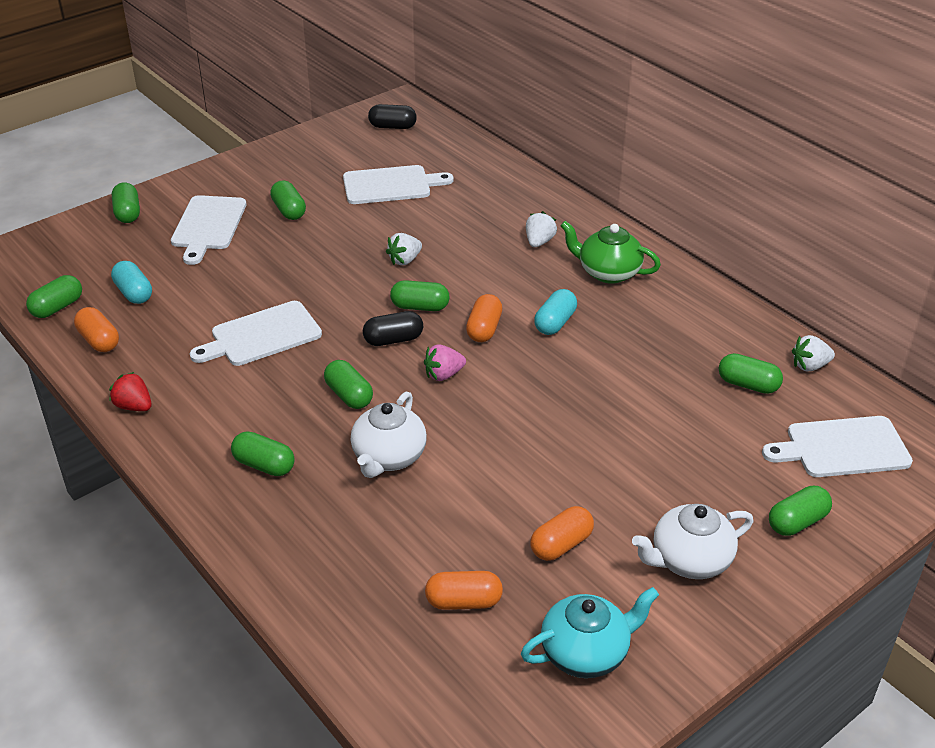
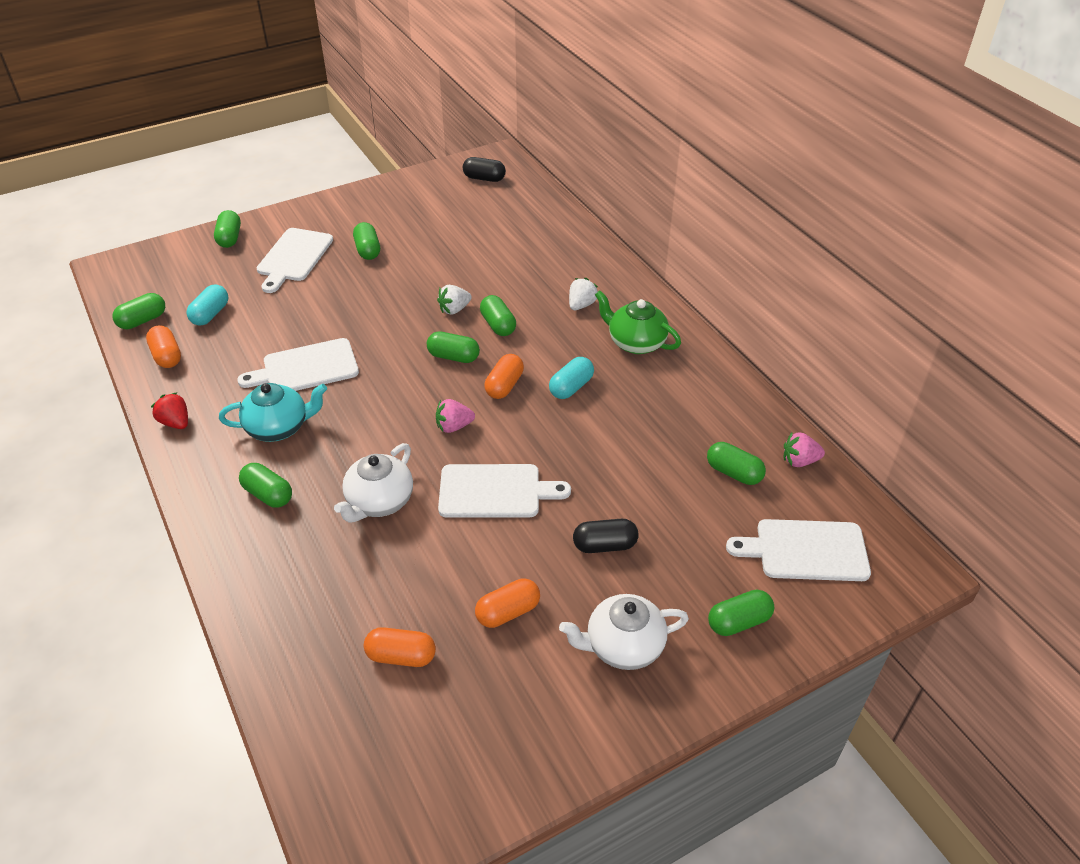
camera: 10 degrees right, 5 degrees up
turquoise capsule [111,261,152,304] -> turquoise capsule turned 45 degrees clockwise [186,284,228,326]
green capsule [324,360,373,409] -> green capsule moved to [480,295,516,336]
white cutting board [343,165,454,204] -> white cutting board moved to [438,464,571,518]
black capsule [363,311,423,346] -> black capsule moved to [573,519,639,553]
turquoise teapot [521,587,659,678] -> turquoise teapot moved to [219,383,327,442]
white strawberry [792,335,835,372] -> pink strawberry [784,433,825,467]

